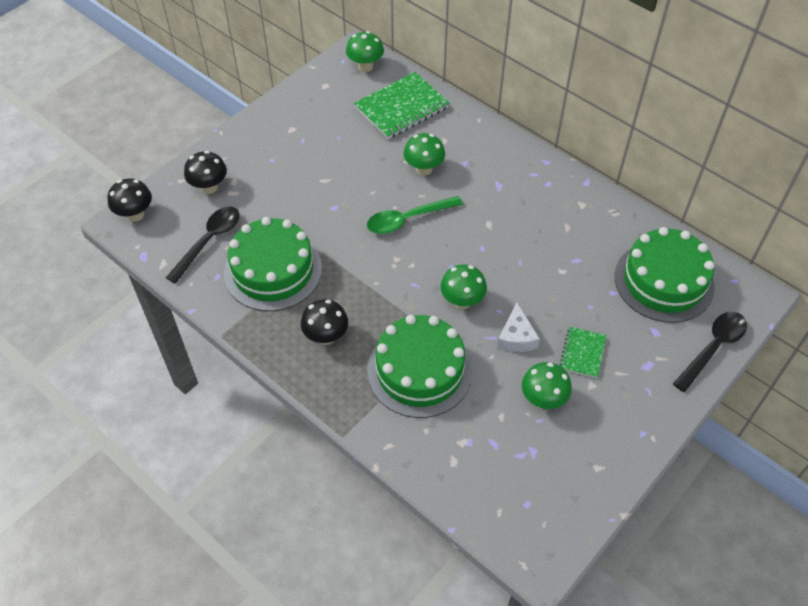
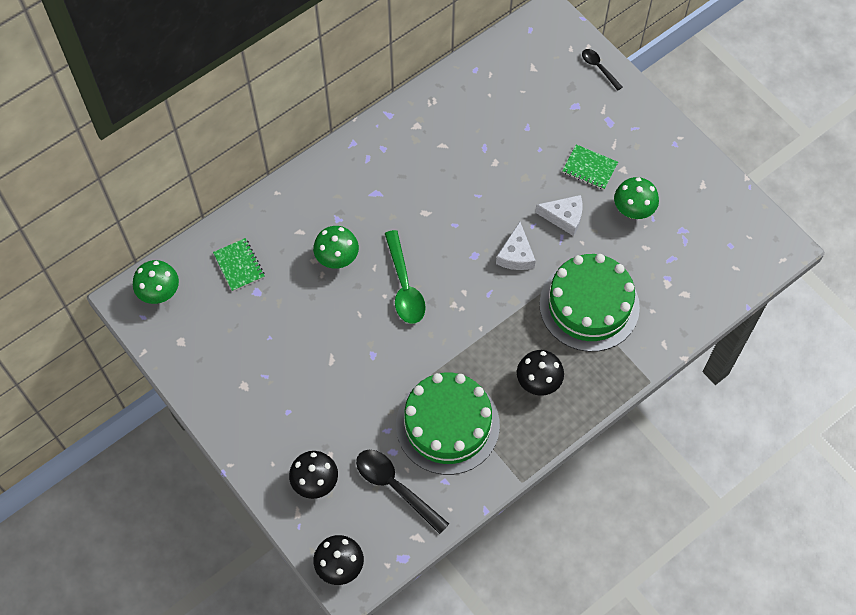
camera: 80 degrees left, 10 degrees up
green notebook [354,72,449,139] -> green notebook [213,238,265,292], size x0.54
green mushroom [440,264,487,309] -> white cheese [496,222,536,270]
green cake [615,227,715,323] -> none
black spoon [673,312,747,392] -> black spoon [582,49,622,91], size x0.56

